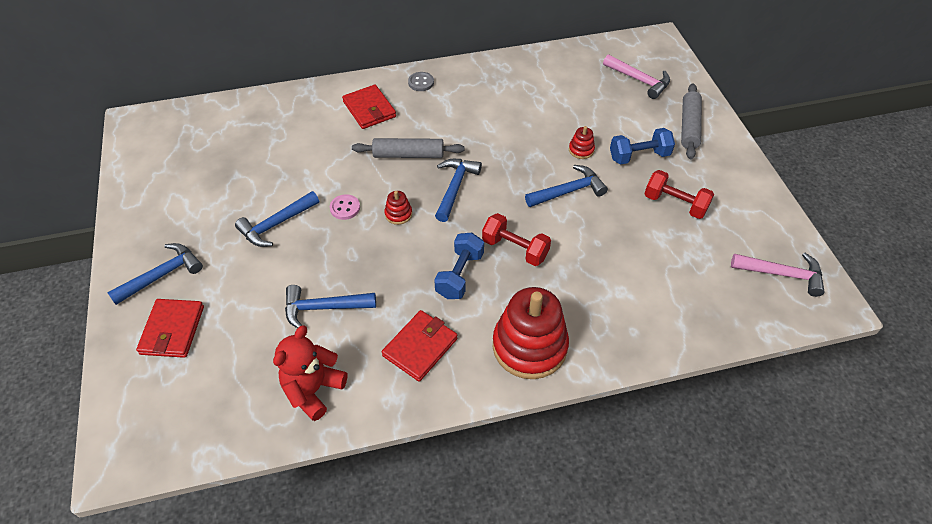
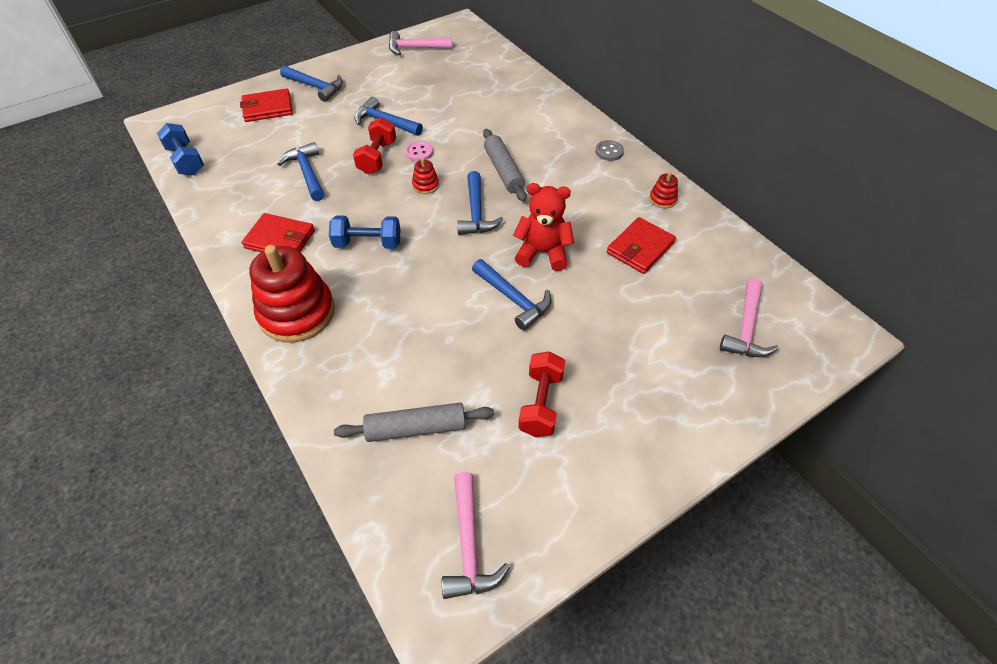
camera: 70 degrees right, 0 degrees up
red teddy bear [273,325,348,421] -> red teddy bear moved to [513,183,574,271]
red wallet [342,85,396,129] -> red wallet moved to [607,217,676,274]
blue hammer [435,159,482,222] -> blue hammer turned 90 degrees clockwise [457,171,503,235]
red dumbbell [482,213,551,266] -> red dumbbell moved to [353,118,396,174]
red stacking toy [569,126,595,159] -> red stacking toy moved to [649,172,678,208]
blue dumbbell [610,128,675,165] -> blue dumbbell moved to [157,123,204,175]
grey rolling pin [681,83,702,159] -> grey rolling pin moved to [334,403,494,442]
none -> pink hammer [389,31,452,55]

